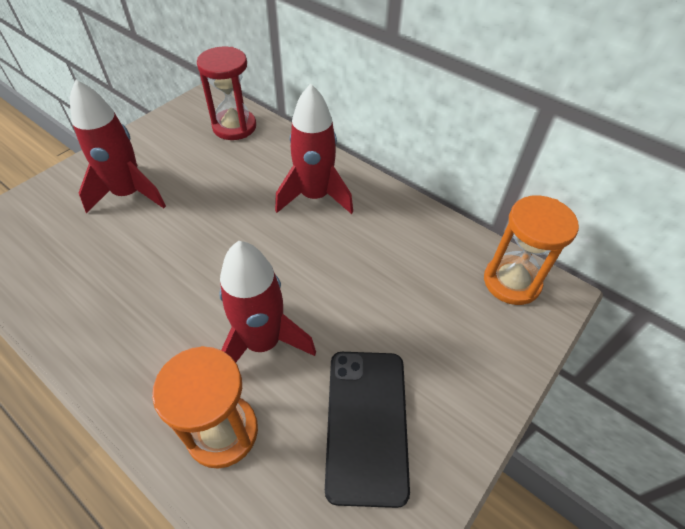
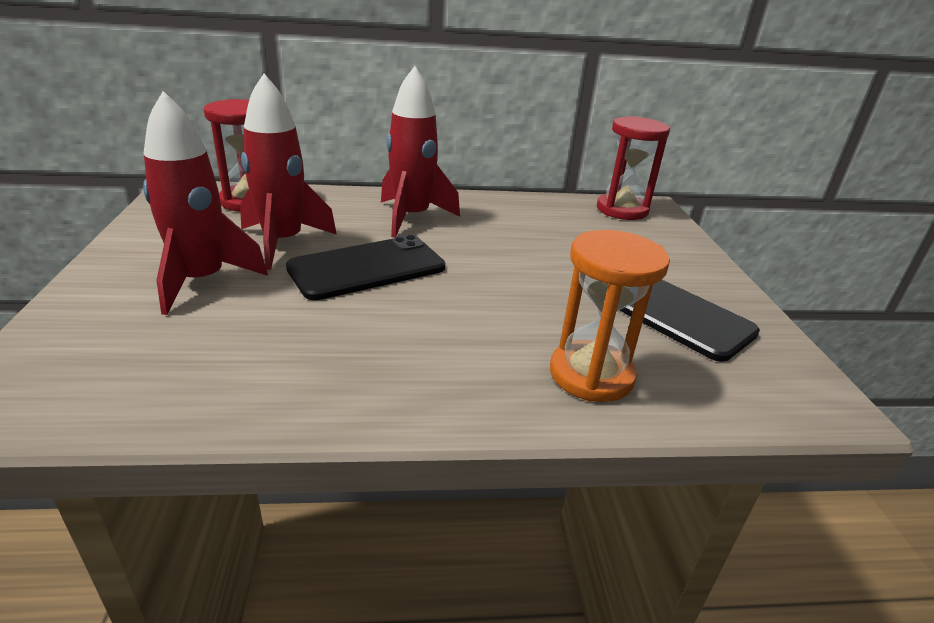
camera: 45 degrees left, 20 degrees down
red rocket [219,241,316,362] -> red rocket moved to [240,74,337,270]
orange hourglass [484,195,579,305] -> red hourglass [597,116,670,220]
none -> black phone [286,235,446,300]

